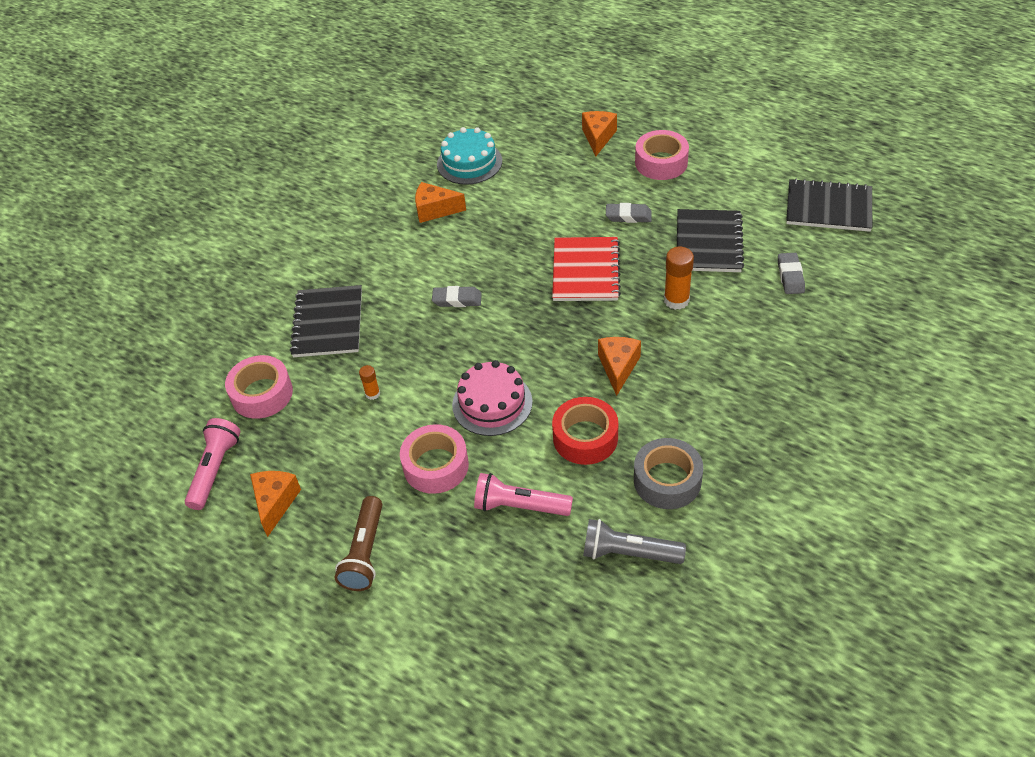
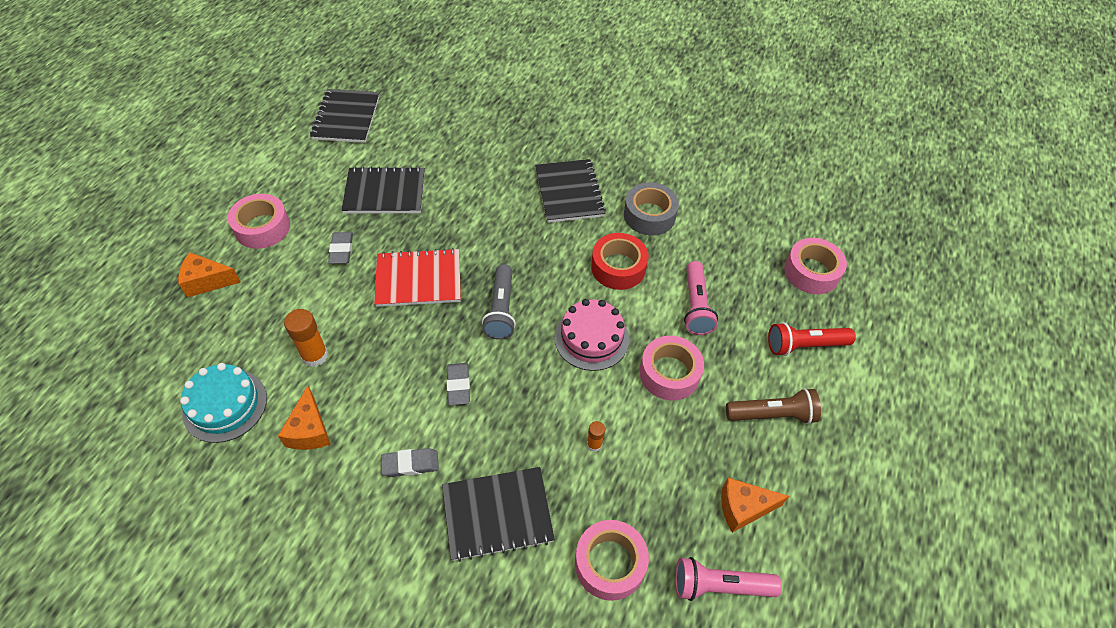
camera: 105 degrees left, 5 degrees up
grey flashlight [583,519,686,564] -> grey flashlight moved to [482,264,516,340]
orange cheese [598,337,641,396] -> none
orange glue stick [664,247,694,310] -> orange glue stick moved to [284,309,328,367]
grey eraser [778,253,805,294] -> grey eraser moved to [381,448,439,477]
none -> black notebook [535,159,606,223]
none -> red flashlight [768,322,856,356]
none -> pink tape [784,238,847,294]

